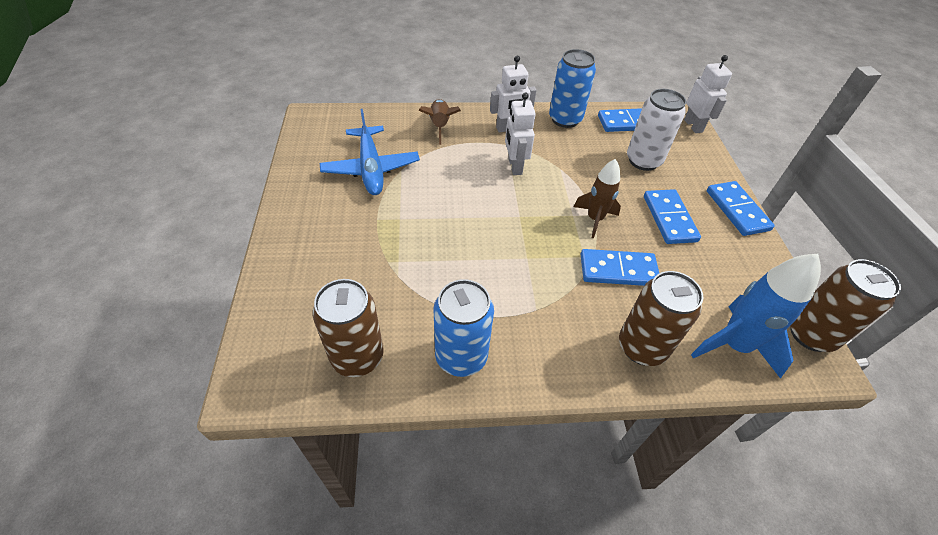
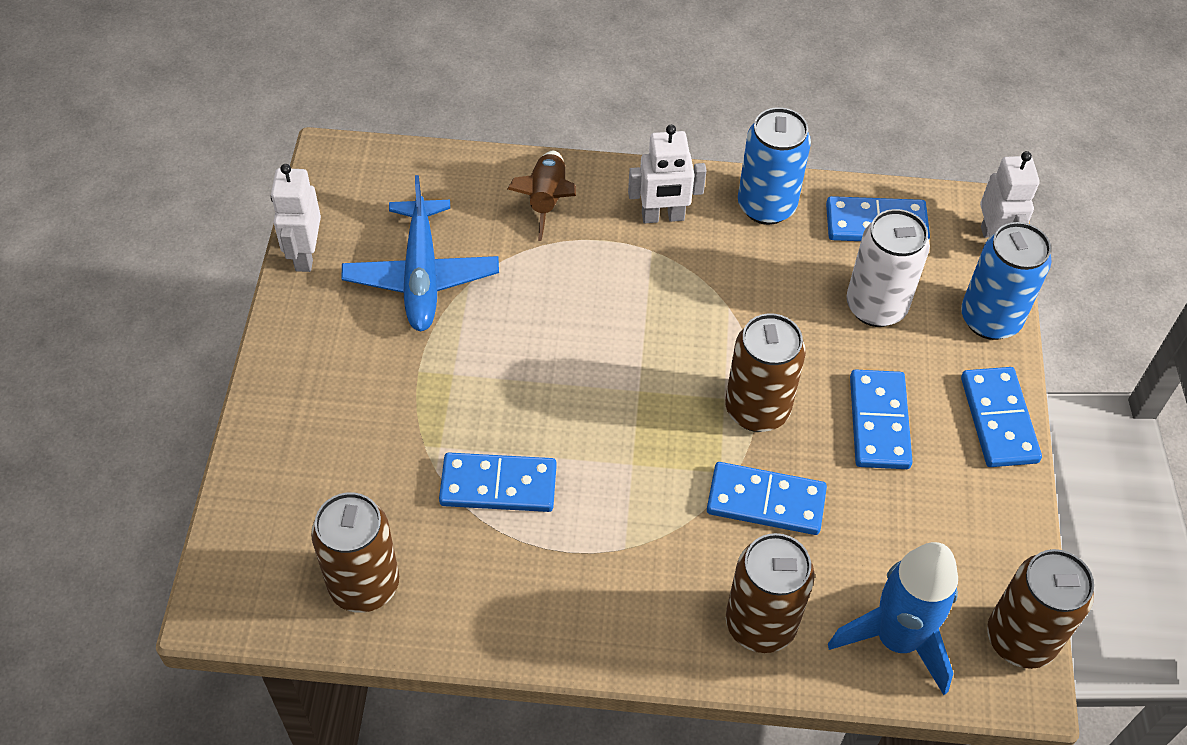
camera: 10 degrees right, 5 degrees up
blue can [433,279,494,377] -> blue can moved to [961,222,1052,340]
white robot [505,92,536,175] -> white robot moved to [271,164,321,272]
brown rocket [574,159,621,238] -> brown can [725,313,806,432]
none -> blue domino [439,453,557,512]

